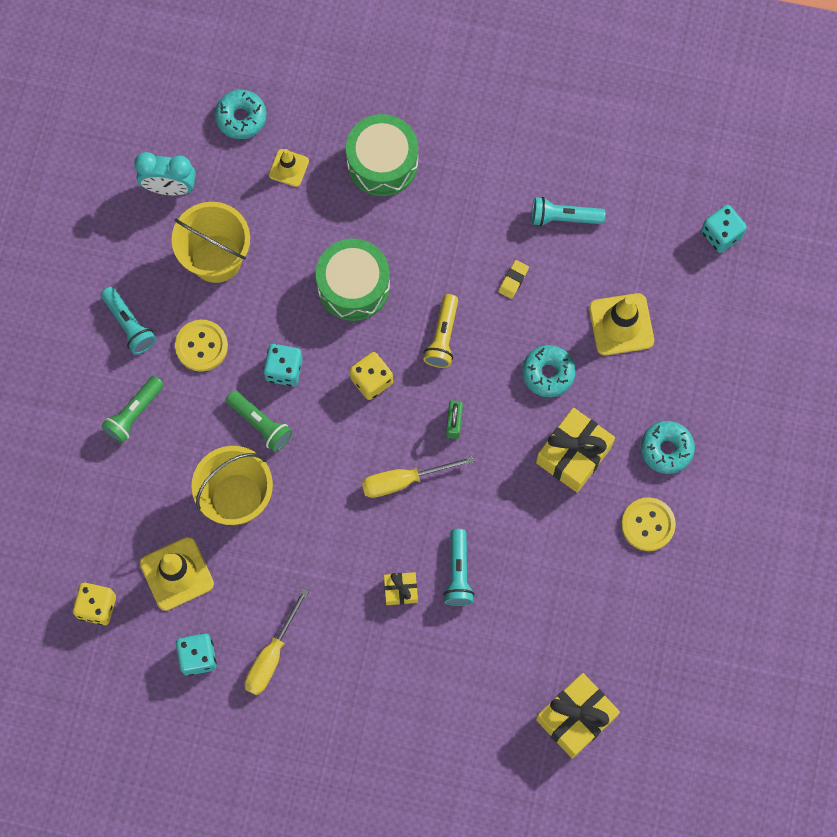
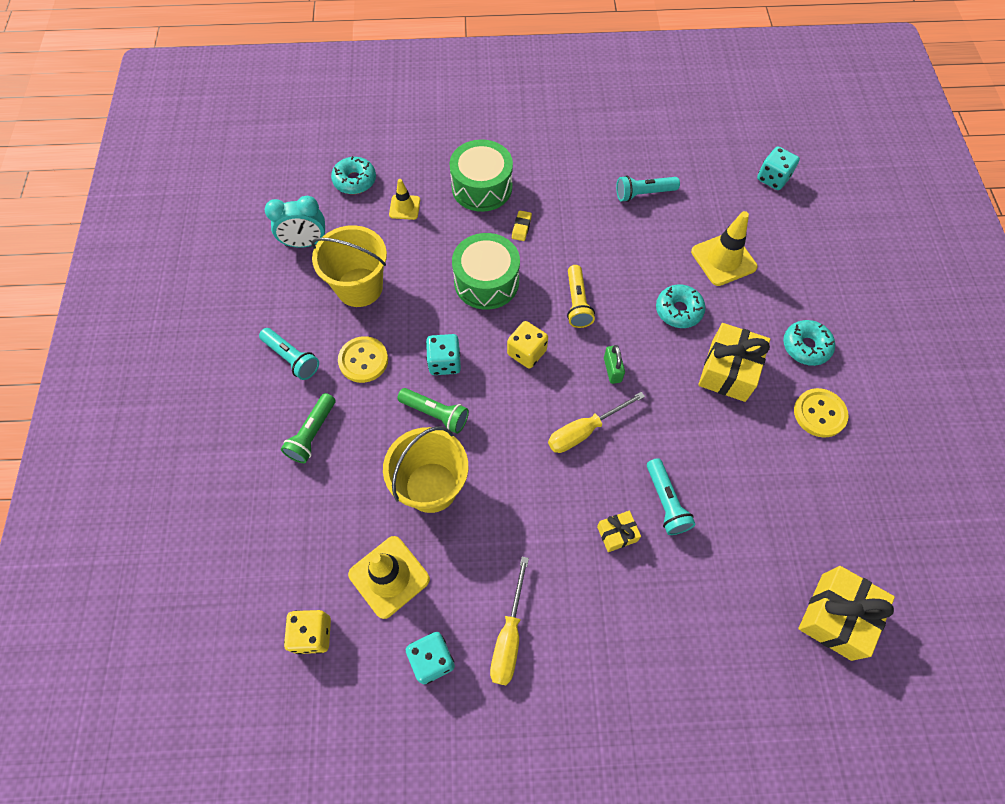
camera: 15 degrees left, 10 degrees down
yellow eraser [499,260,529,299] -> yellow eraser moved to [512,211,532,241]

